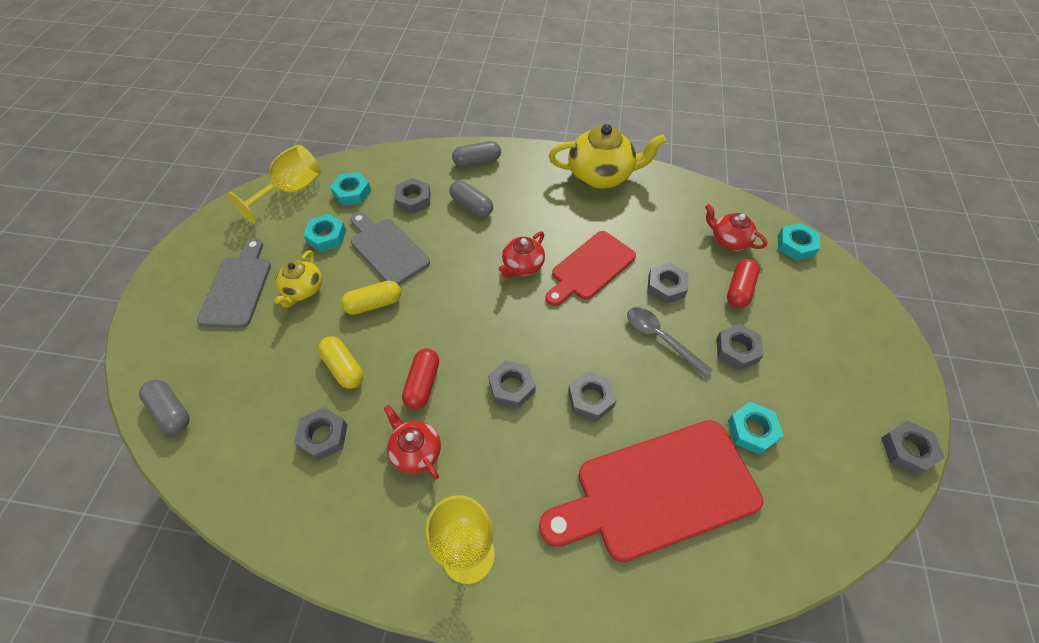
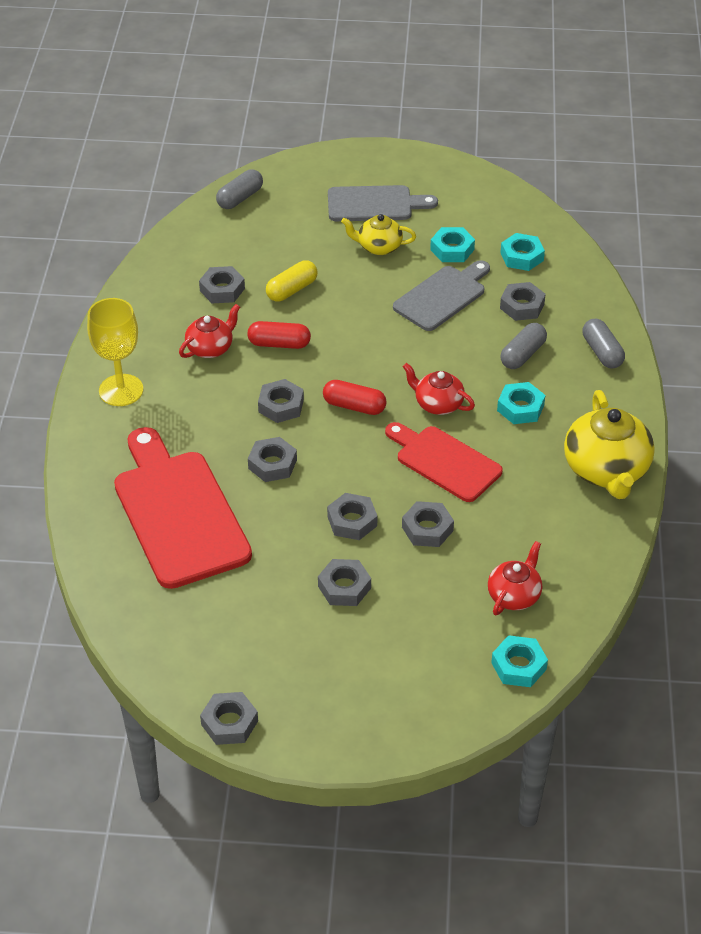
camera: 85 degrees right, 10 degrees down
yellow goblet [227,144,321,223] -> none
yellow capsule [341,281,401,315] -> none
grey spoon [627,307,713,378] -> grey nut [327,493,377,540]
red capsule [727,259,760,308] -> red capsule moved to [323,380,386,415]
turquoise nut [728,402,784,455] -> turquoise nut moved to [497,382,545,424]

